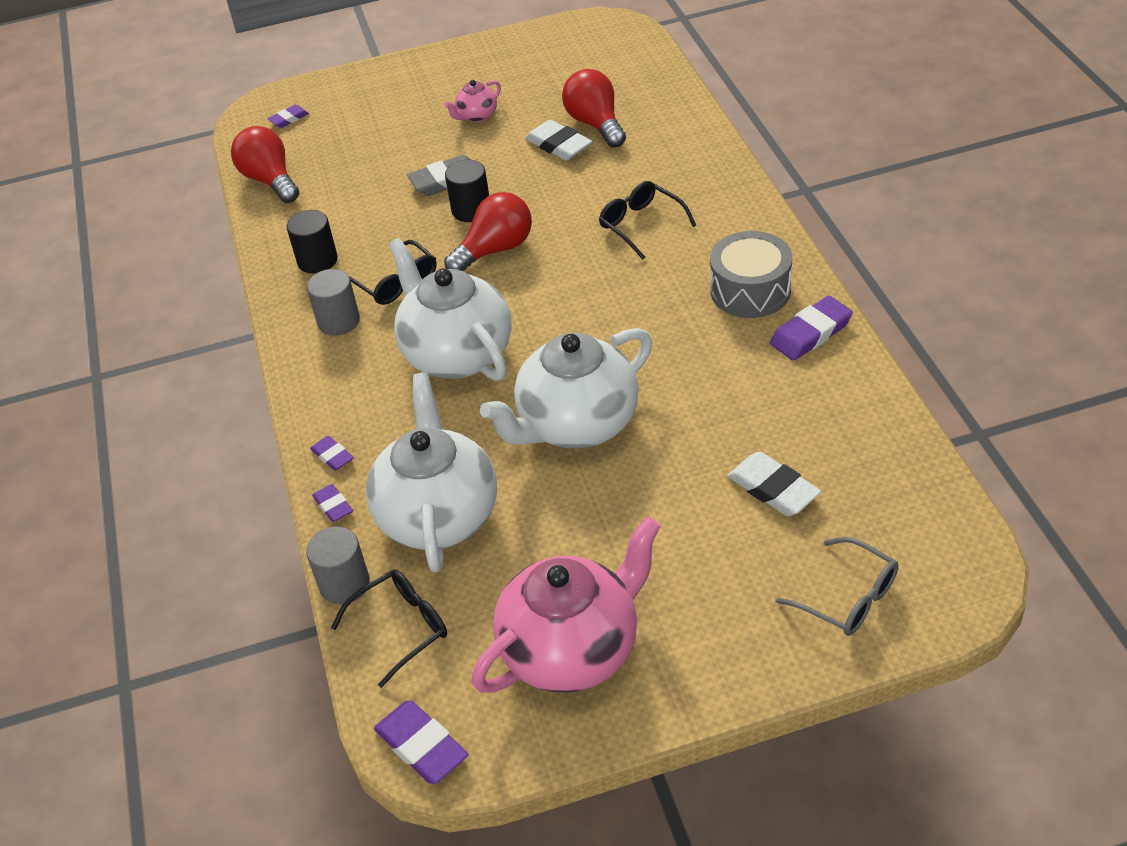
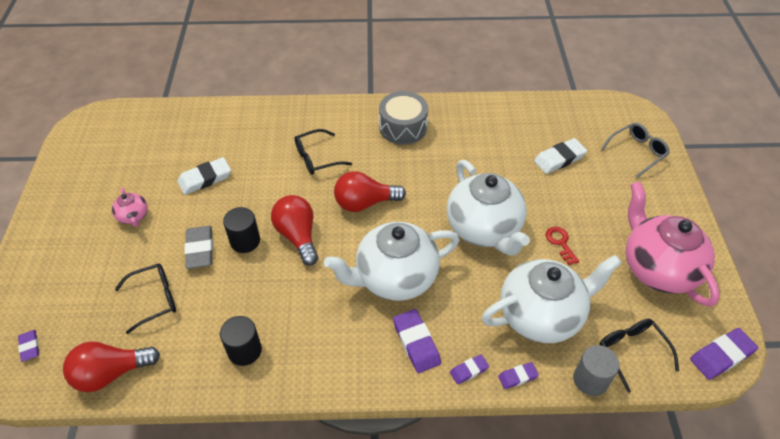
camera: 80 degrees left, 5 degrees up
grey cylinder [307,269,360,336] -> none
black glasses [349,240,437,305] -> black glasses moved to [115,263,176,334]
white teapot [366,373,497,572] -> white teapot turned 150 degrees clockwise [482,255,622,343]
red light bulb [562,69,626,148] -> red light bulb moved to [334,171,406,212]
purple eraser [770,296,853,361] -> purple eraser moved to [393,309,441,373]
none -> red key [546,227,579,265]

